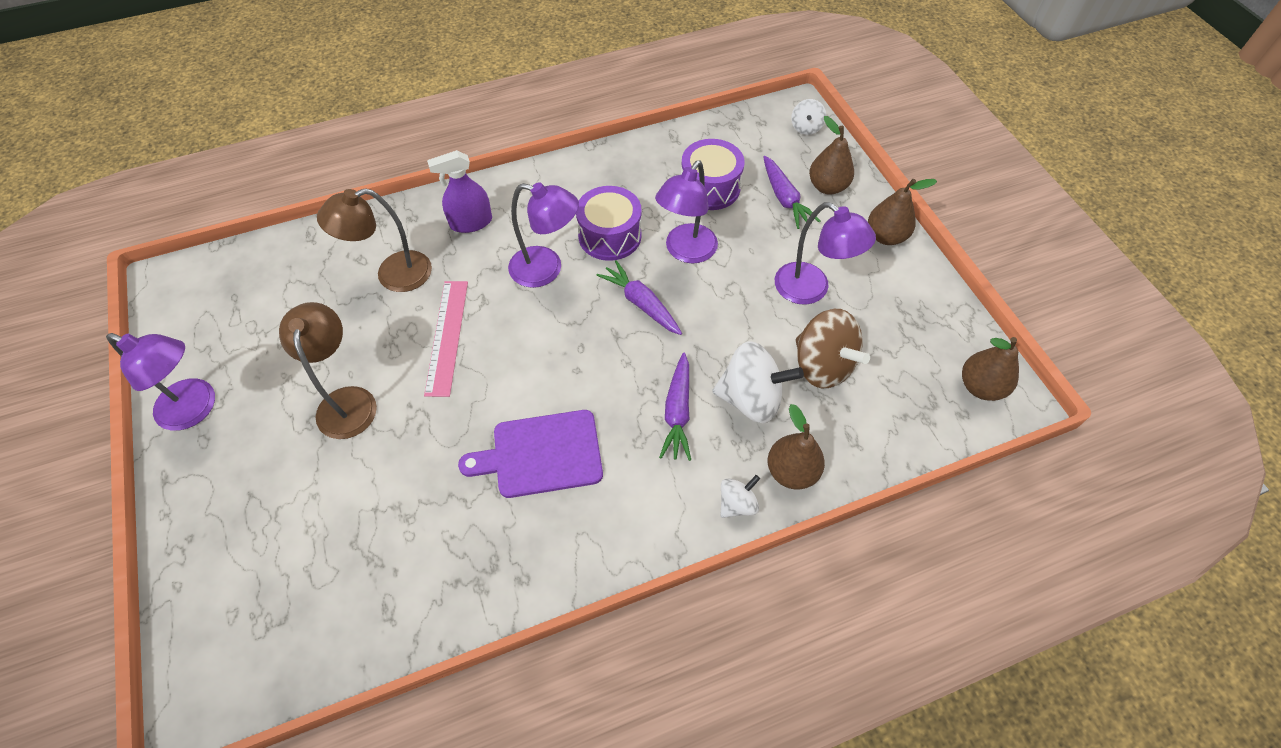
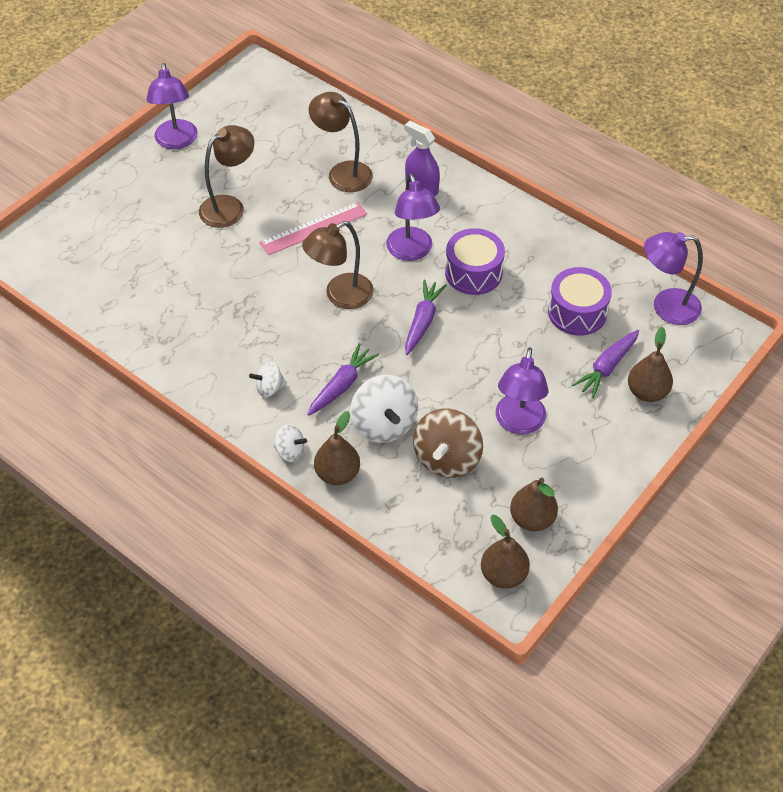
camera: 60 degrees right, 5 degrees down
purple cutting board [458,410,603,498] -> none
purple lamp [655,160,718,264] -> purple lamp moved to [644,232,703,325]
purple carrot [659,353,691,461] -> purple carrot turned 150 degrees clockwise [307,343,379,416]
white spinning top [791,99,826,135] -> white spinning top moved to [249,361,287,397]
brown pear [868,179,937,245] -> brown pear moved to [510,478,558,531]
none -> brown lamp [302,221,374,309]

